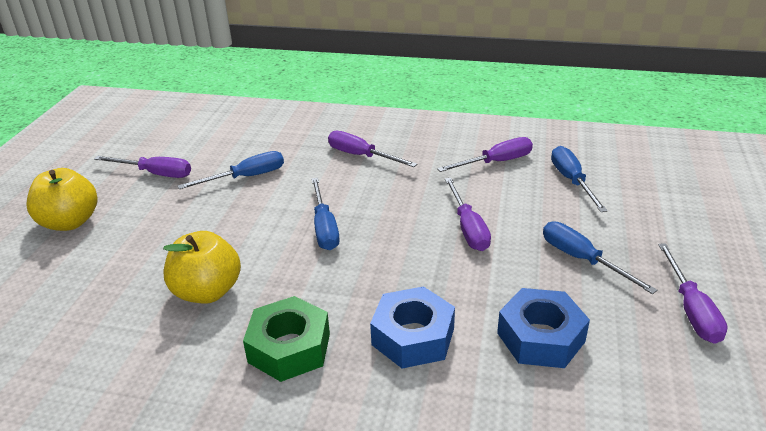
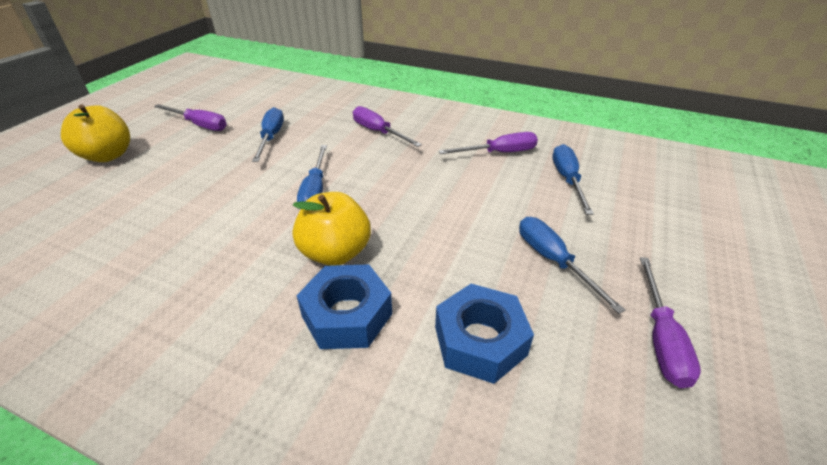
camera: 10 degrees right, 5 degrees up
yellow apple [163,231,241,304] -> yellow apple moved to [293,192,371,266]
blue screwdriver [178,151,284,189] -> blue screwdriver turned 75 degrees counterclockwise [252,107,284,162]
green nut [243,296,330,382] -> none
purple screwdriver [445,178,491,251] -> none

